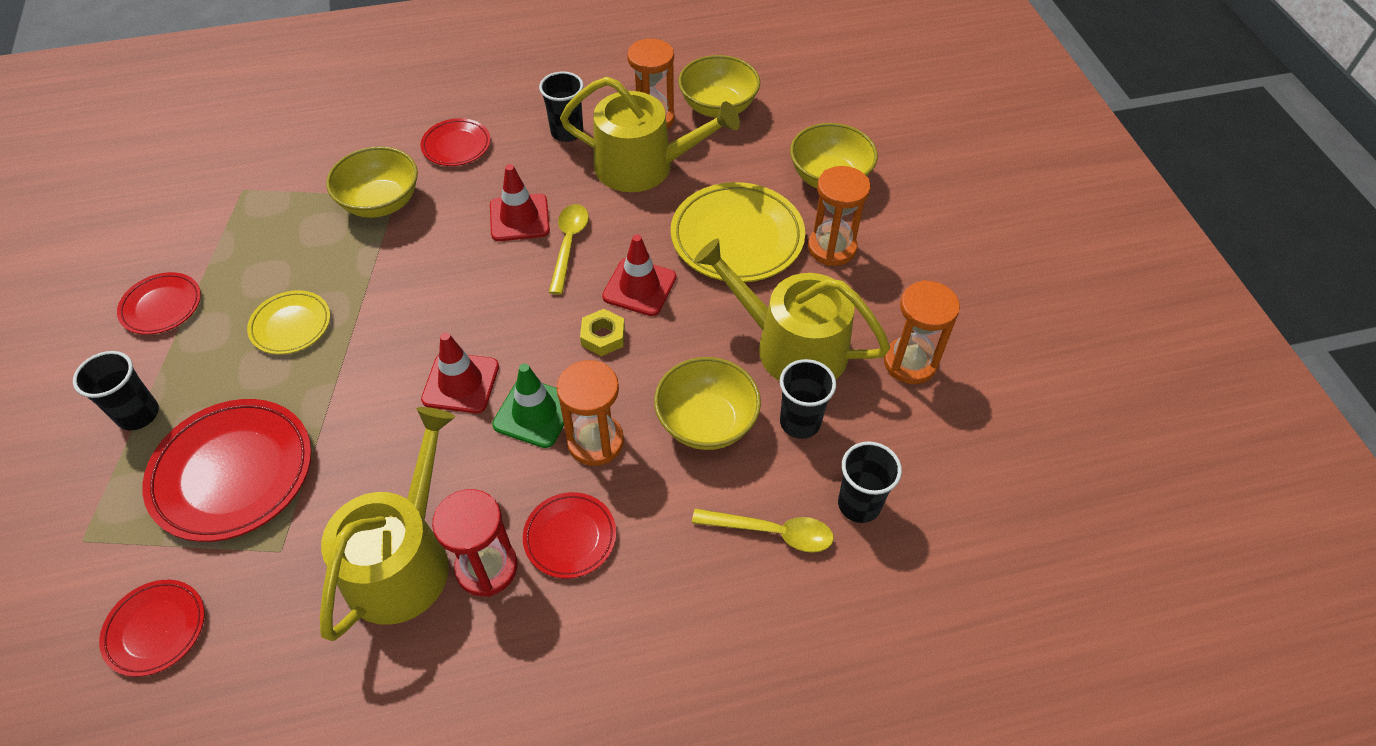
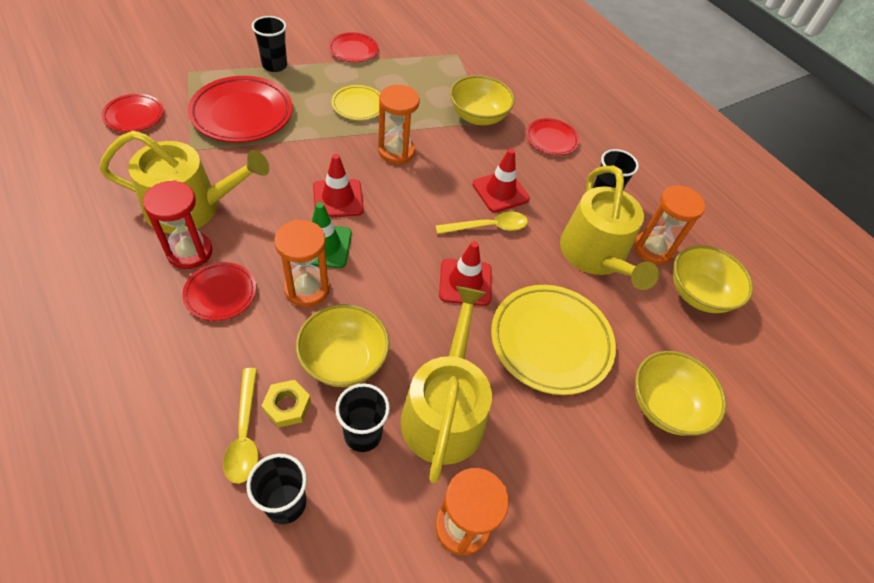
camera: 65 degrees right, 0 degrees up
yellow nut [580,309,625,356] -> yellow nut moved to [262,380,311,428]
orange hourglass [808,166,870,266] -> orange hourglass moved to [378,85,420,164]

